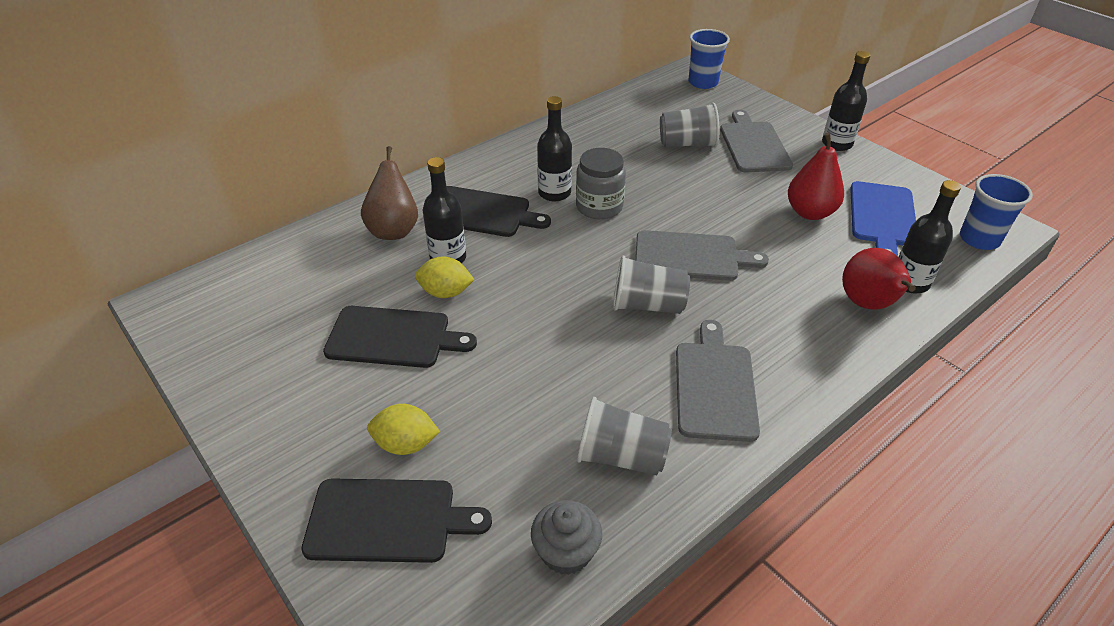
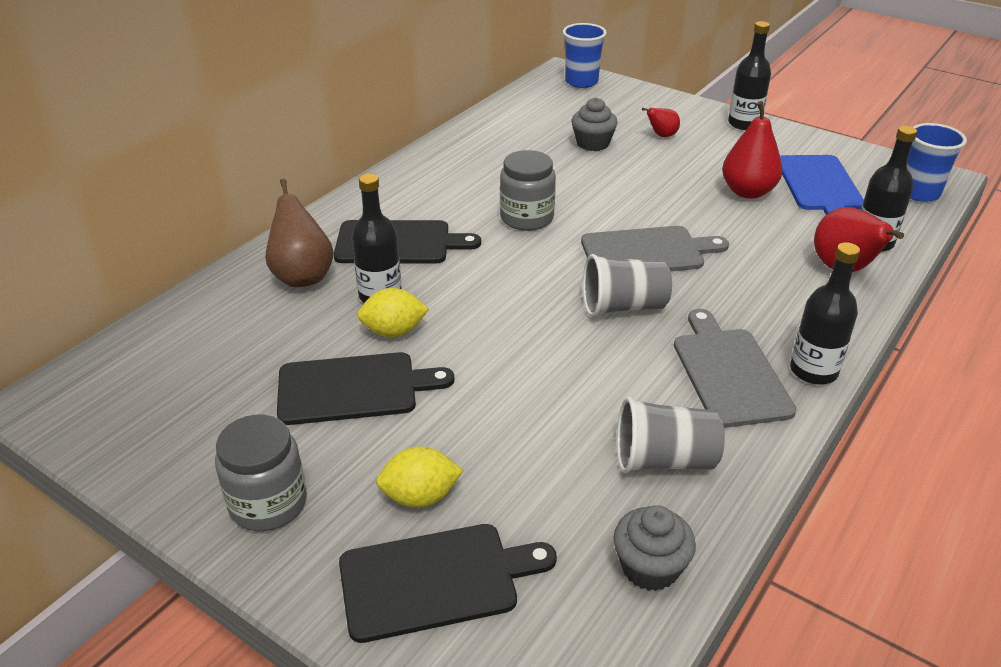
camera: 15 degrees left, 5 degrees down
black bottle [537,96,572,201] -> black bottle moved to [790,242,860,385]
grey cup [660,103,719,147] -> grey cupcake [572,98,618,151]
grey cutting board [720,110,793,173] -> red pear [642,108,680,137]
none -> grey jar [215,415,307,531]

